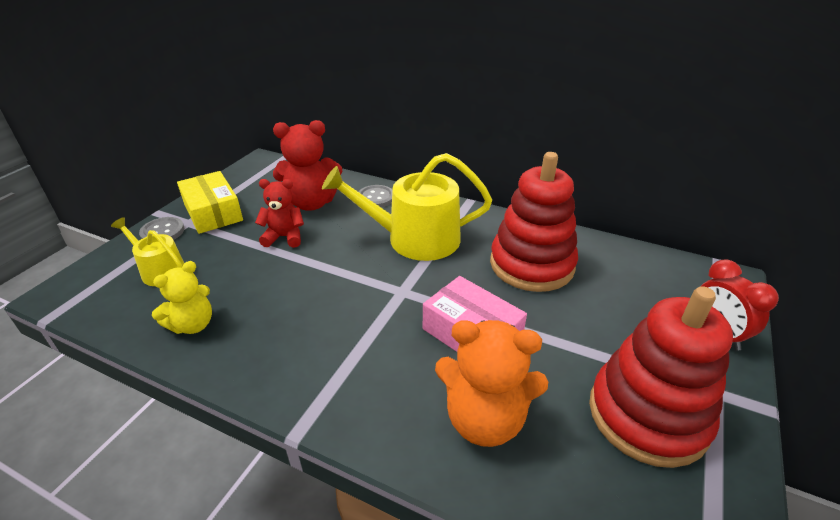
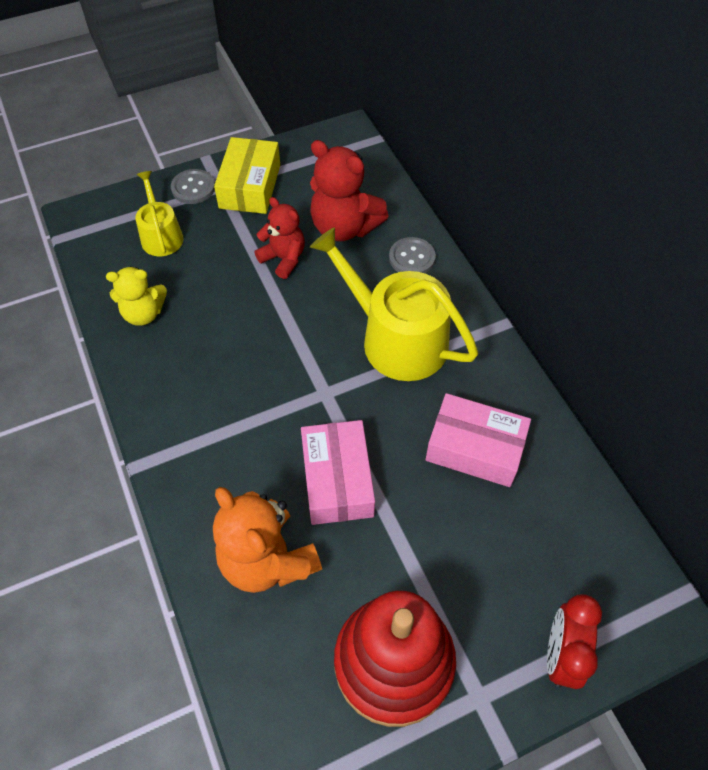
camera: 40 degrees right, 20 degrees up
red stacking toy [490,152,578,292] -> pink box [426,393,531,487]

